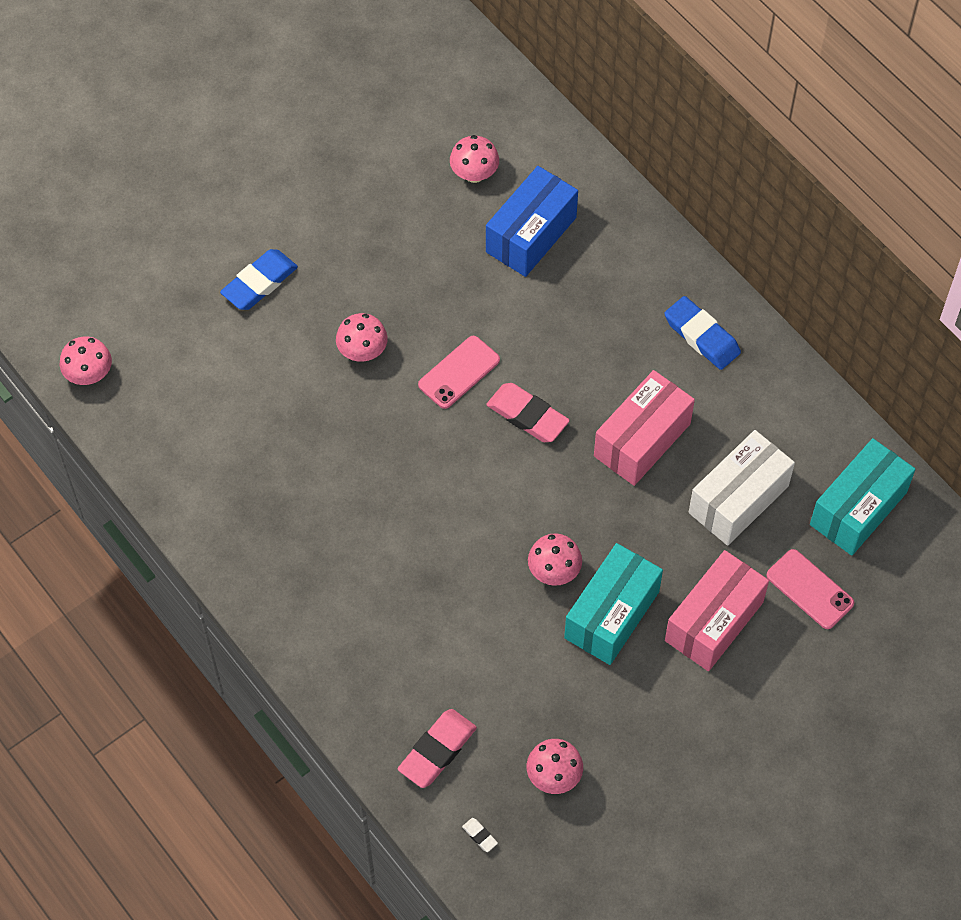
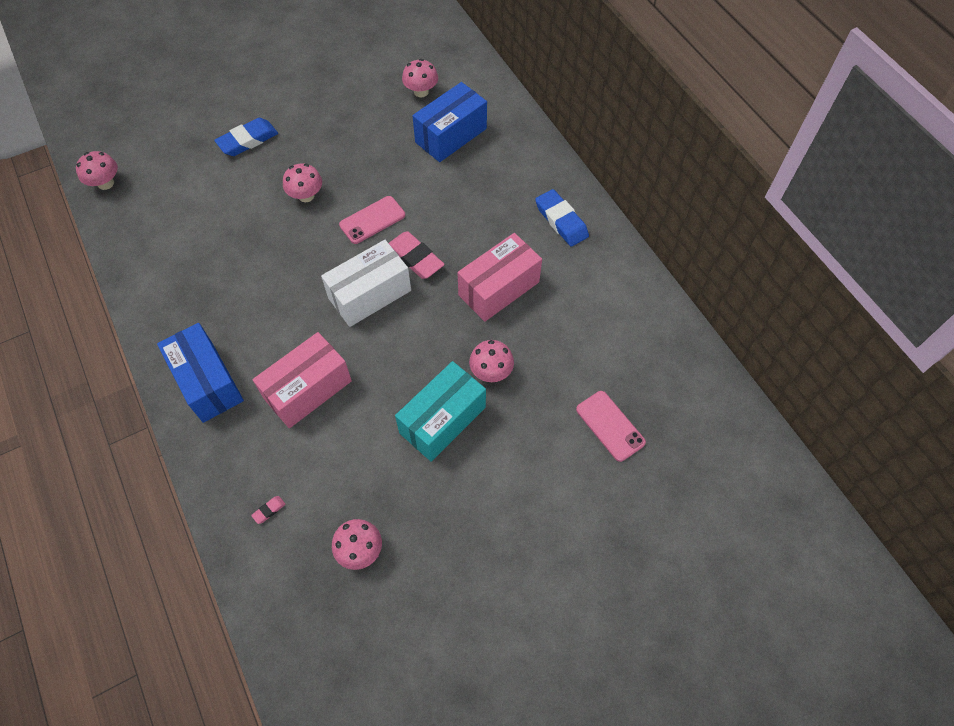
camera: 10 degrees right, 0 degrees up
pink eraser [398,709,477,788] -> pink eraser [251,496,286,524], size x0.43
white eraser [462,818,498,852] -> none
pink mushroom [528,533,582,586] -> pink mushroom moved to [469,340,514,382]
pink box [665,550,769,671] -> pink box moved to [252,332,352,428]
white box [689,430,795,546] -> white box moved to [321,240,411,327]
turquoise box [810,438,916,556] -> none
none -> blue box [157,323,244,423]

